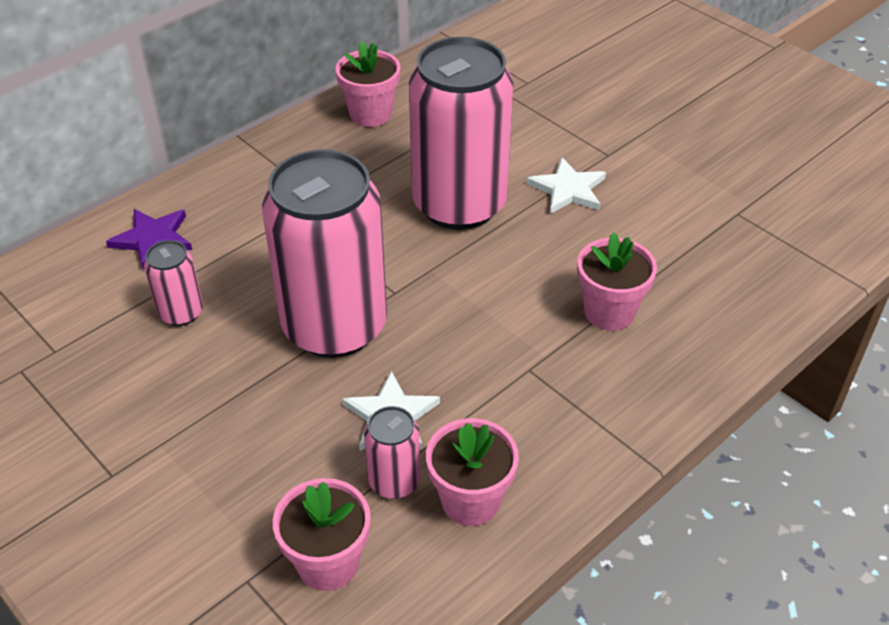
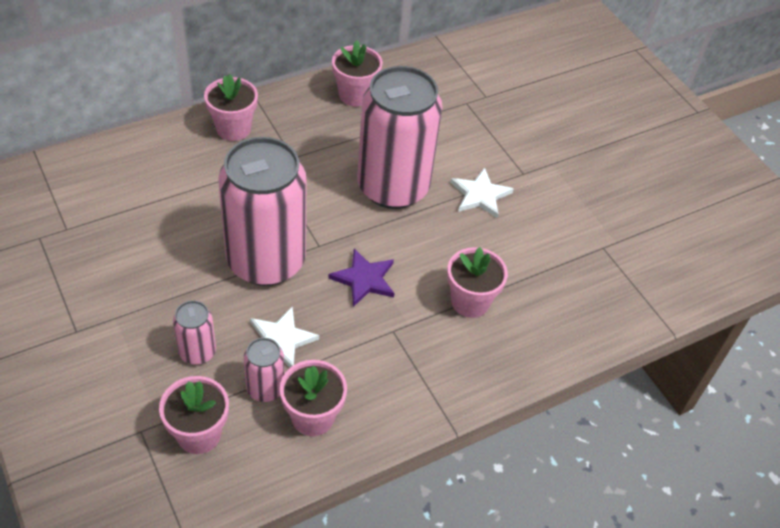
camera: 10 degrees right, 5 degrees up
purple star [106,209,192,270] -> purple star moved to [328,249,394,307]
pink can [144,240,203,326] -> pink can moved to [173,301,216,365]
none -> pink flower pot [204,74,258,141]

